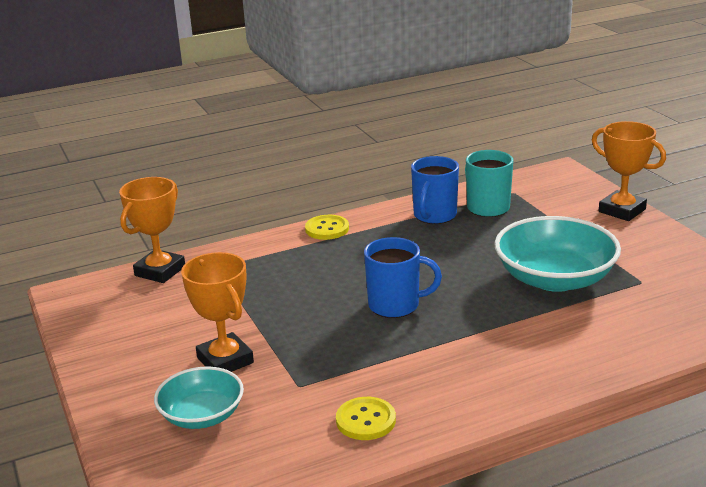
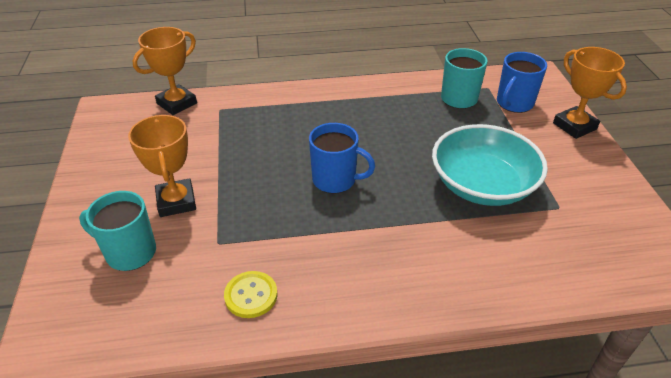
camera: 15 degrees right, 15 degrees up
turquoise bowl [154,366,244,429] -> turquoise mug [79,191,156,271]
yellow button [305,215,349,240] -> none
blue mug [411,156,459,224] -> blue mug moved to [497,52,547,113]

